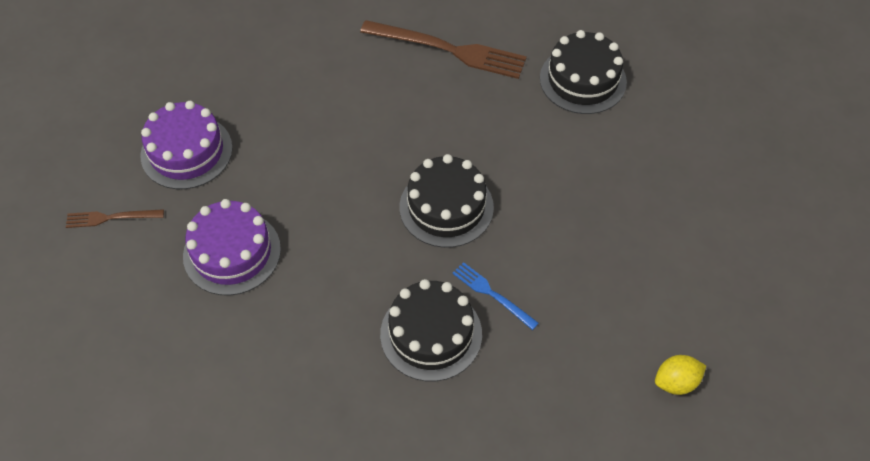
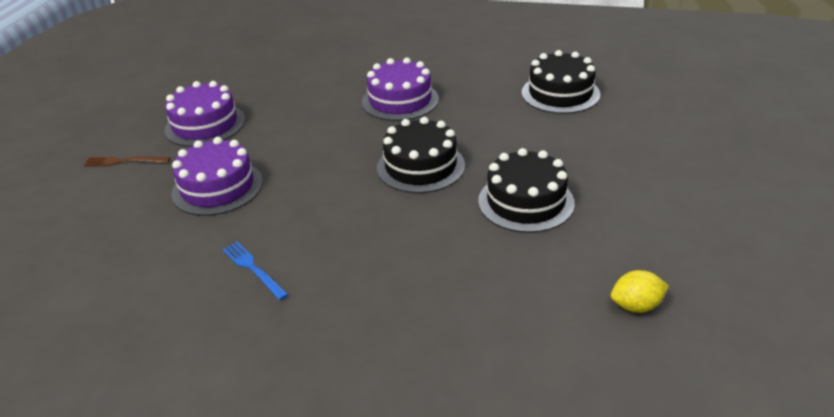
camera: 10 degrees right, 20 degrees down
brown fork [360,20,527,79] -> none
black cake [380,279,482,381] -> black cake moved to [478,148,575,233]
blue fork [452,262,539,330] -> blue fork moved to [222,242,288,300]
none -> purple cake [362,58,439,121]

